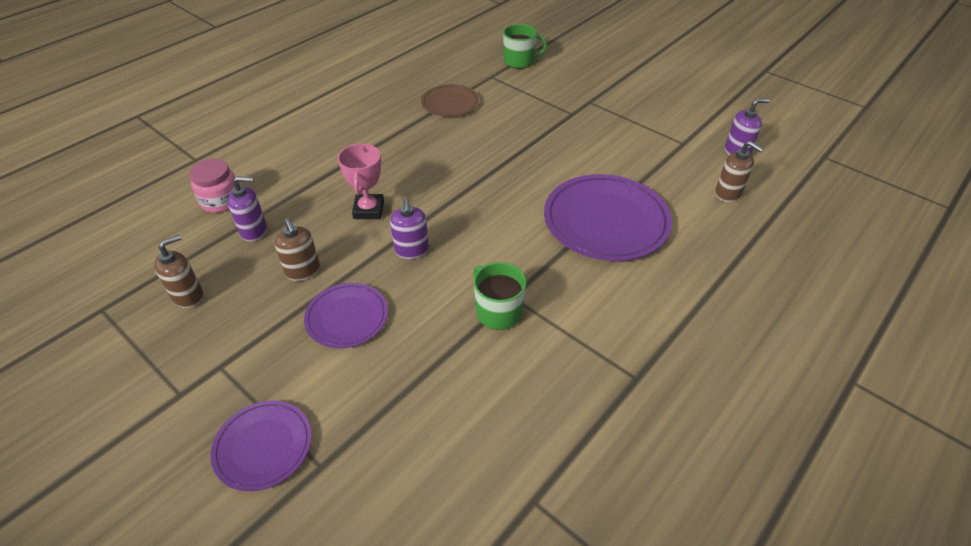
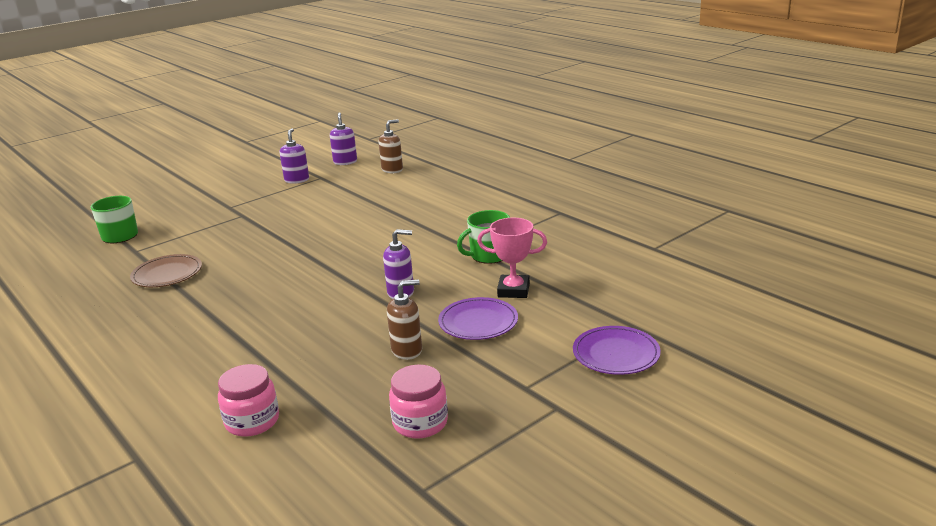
camera: 80 degrees left, 20 degrees down
brown soap dispenser [154,235,203,308] -> pink jar [389,365,448,438]
purple soap dispenser [228,176,267,242] -> purple soap dispenser moved to [280,128,309,184]
pink trophy [338,143,384,219] -> pink trophy moved to [477,218,547,298]
purple plate [544,174,672,261] -> none

